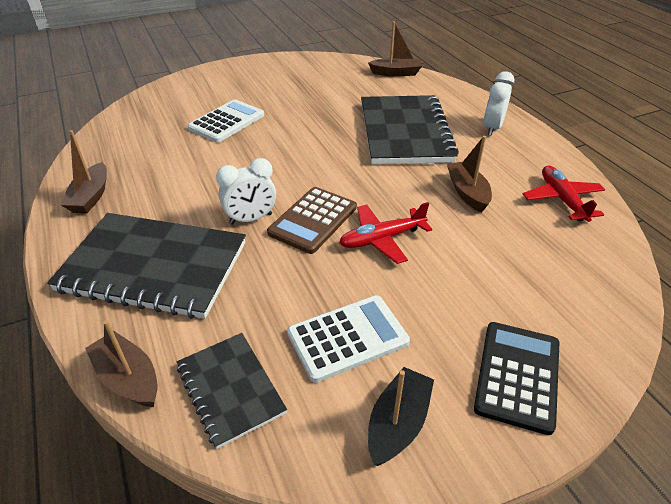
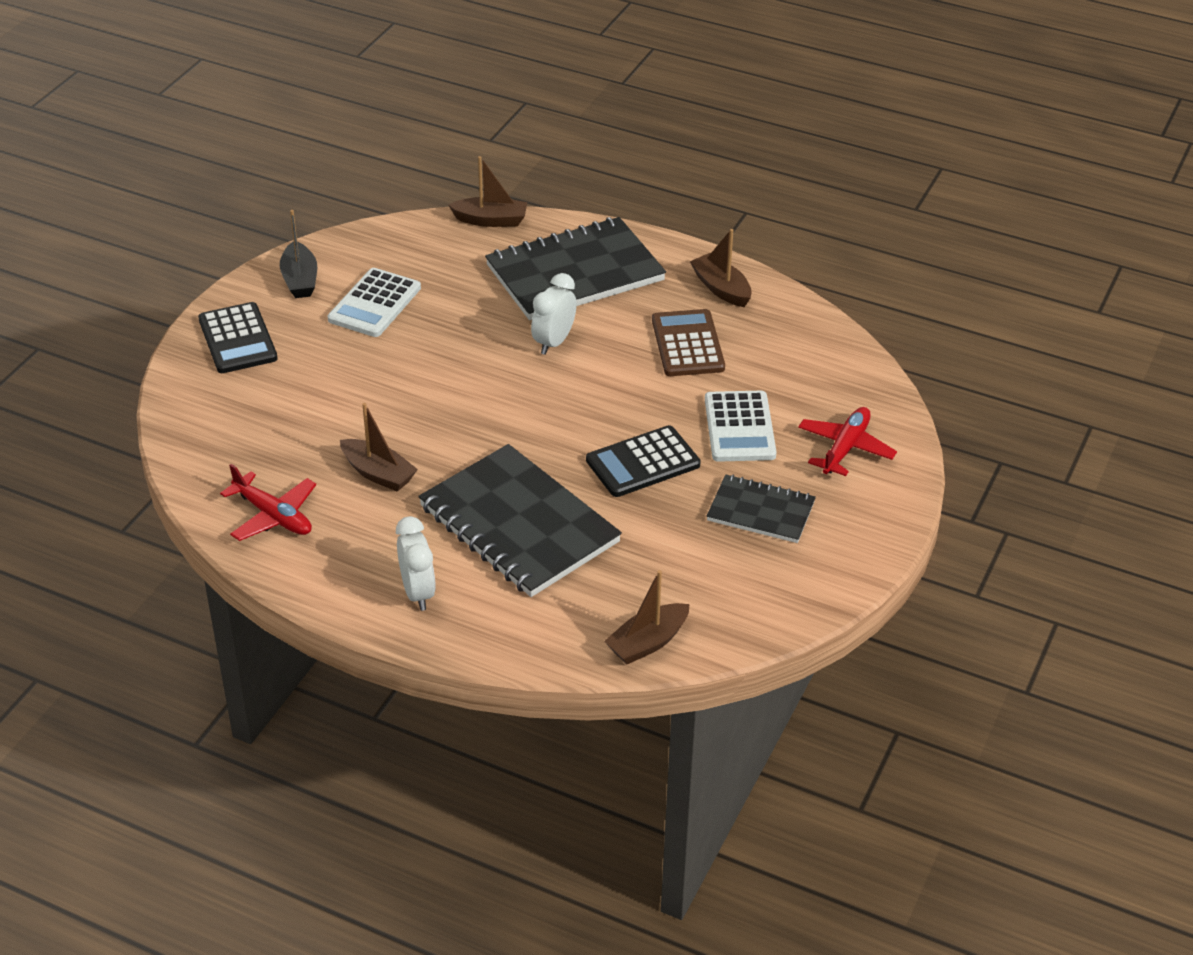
camera: 140 degrees right, 0 degrees up
black notebook [177,333,287,449] -> black notebook moved to [707,474,816,543]
brown calculator [267,187,357,254] -> brown calculator moved to [652,309,725,376]
red plane [339,202,432,264] -> red plane moved to [798,407,897,476]
none -> black calculator [586,425,701,497]

